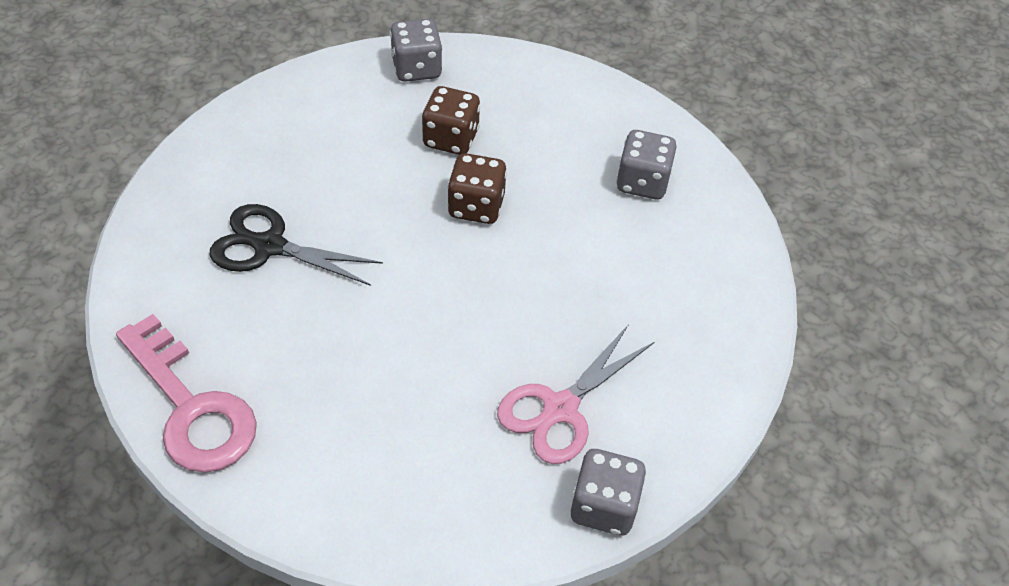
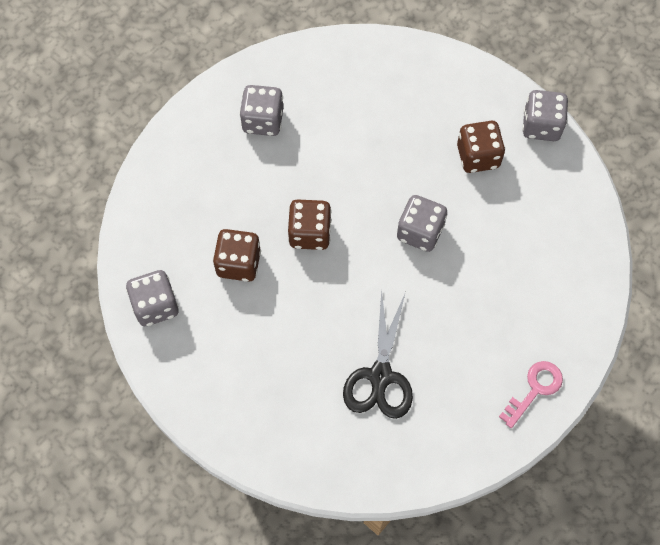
camera: 95 degrees left, 15 degrees up
pink key [116,314,257,473] -> pink key [499,361,563,428], size x0.55
pink scissors [497,324,654,464] -> brown dice [457,121,505,173]
none -> grey dice [397,195,447,252]

